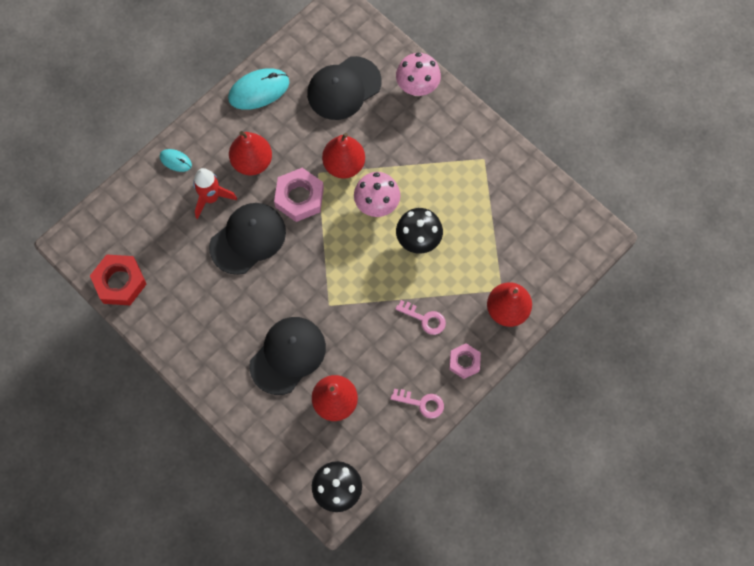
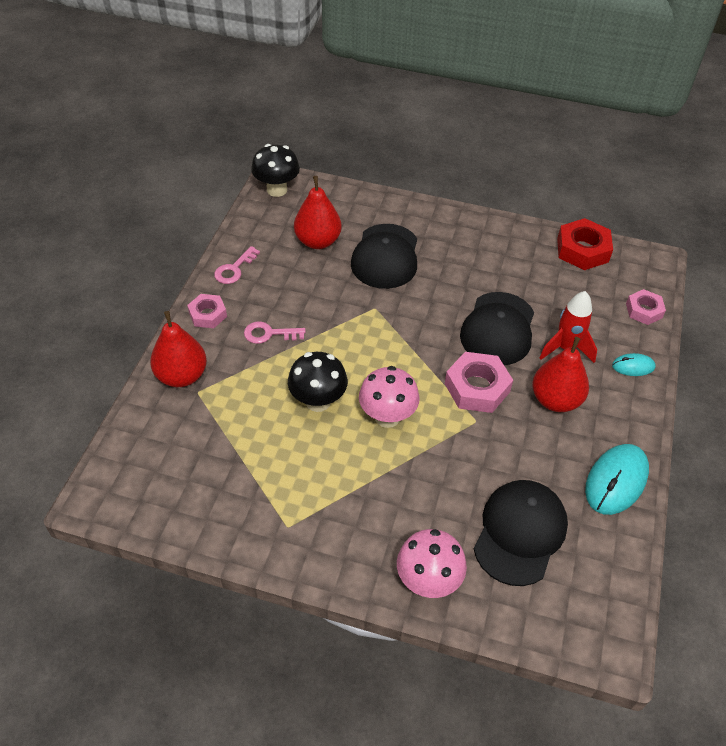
camera: 150 degrees right, 20 degrees down
red pear [322,133,365,179] -> none
pink key [390,389,444,419] -> pink key turned 45 degrees counterclockwise [214,246,260,284]
none -> pink nut [626,289,666,325]

